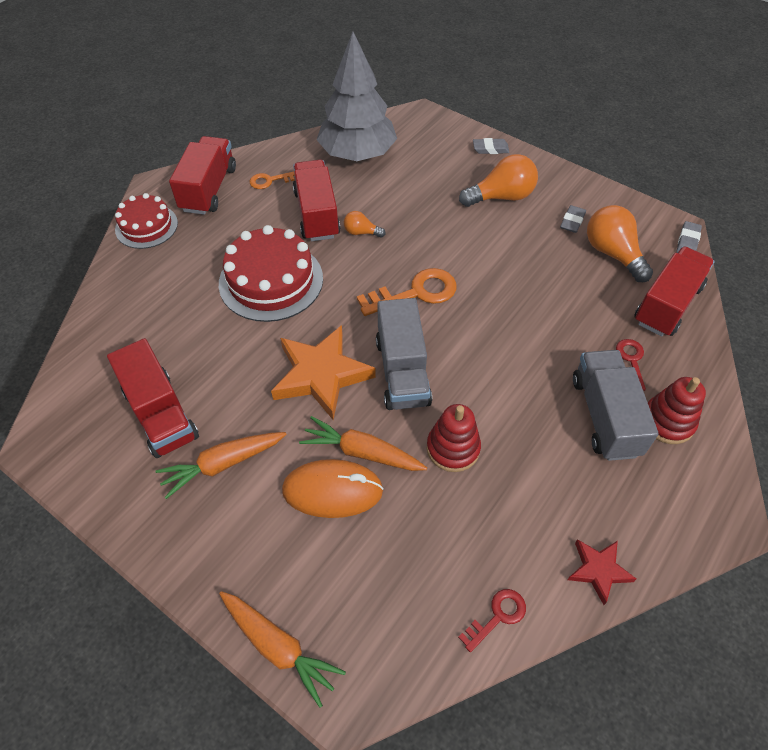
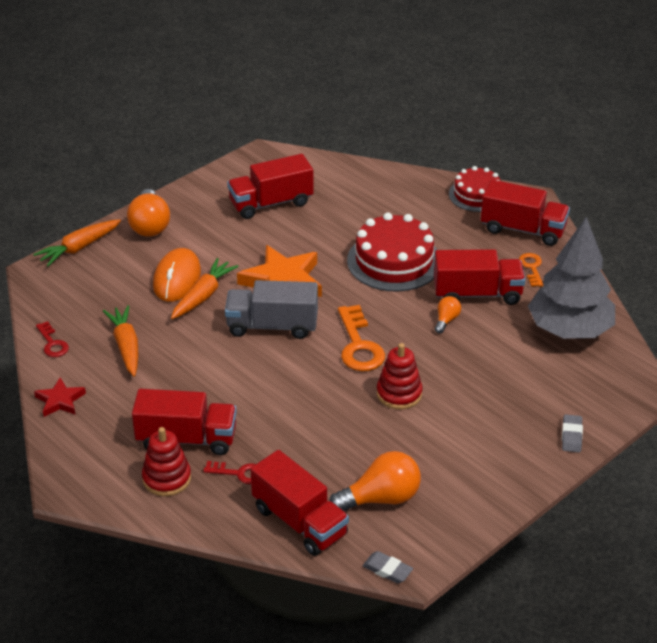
camera: 100 degrees right, 15 degrees down
orange carrot [155,432,287,499] -> orange carrot moved to [103,305,138,377]
red stacking toy [427,404,481,472] -> red stacking toy moved to [377,343,422,410]
orange light bulb [459,154,538,207] -> orange light bulb moved to [127,189,170,237]
grey eraser [560,205,586,233] -> none
grey truck [573,350,659,461] -> red truck [132,389,237,455]

